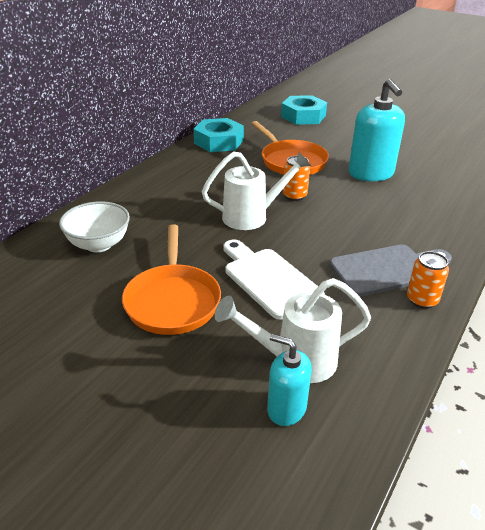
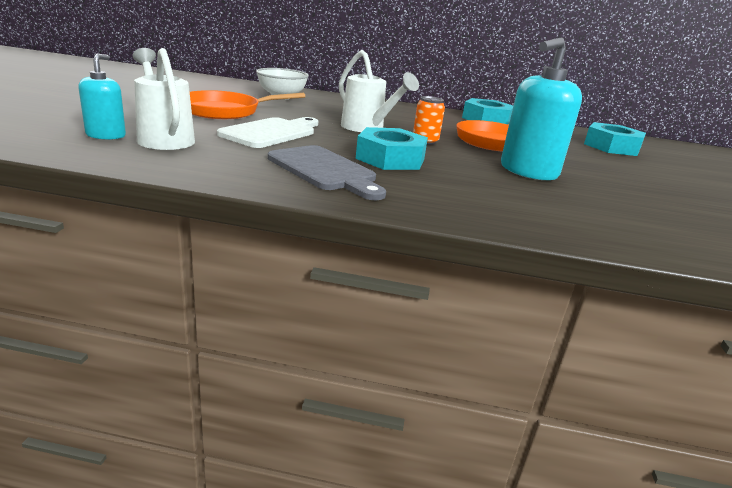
camera: 65 degrees right, 10 degrees down
orange can [407,251,449,309] -> none
none -> turquoise nut [356,127,428,170]

